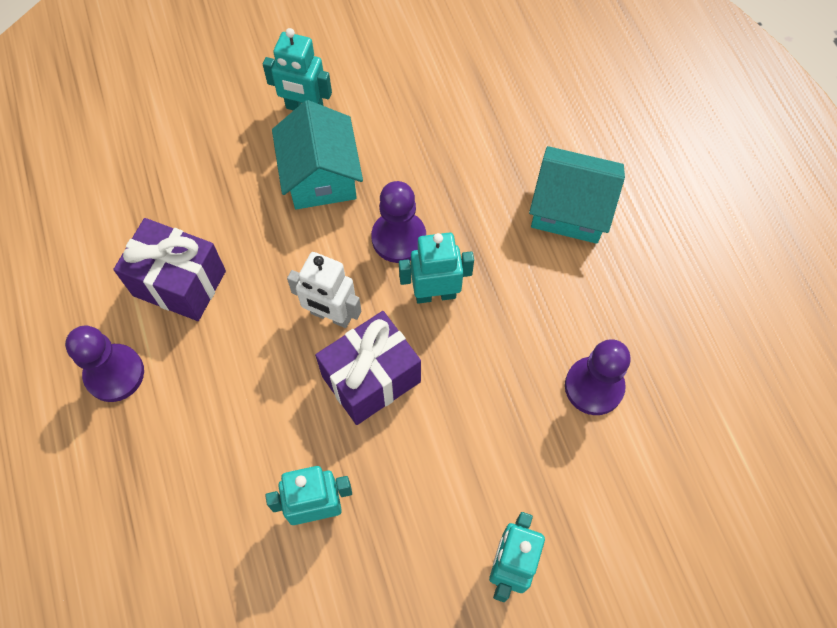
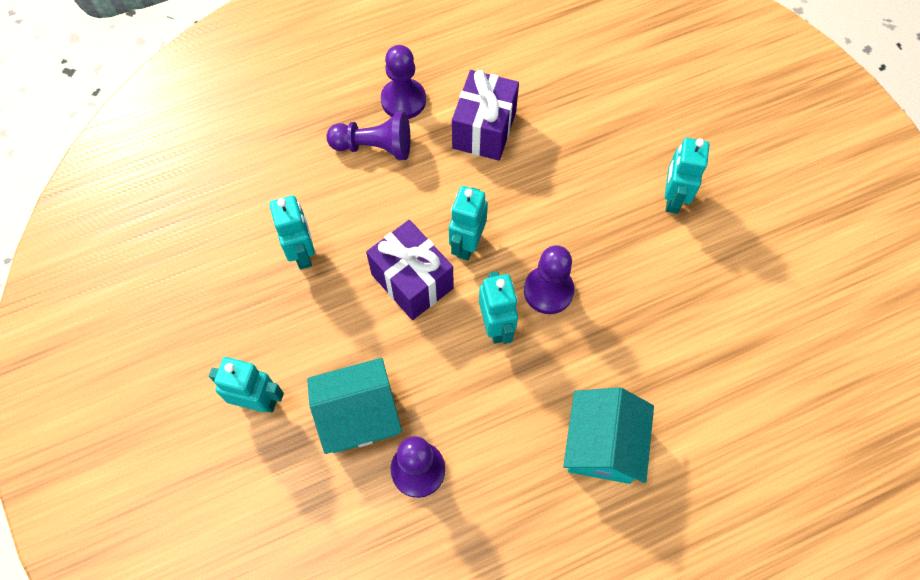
camera: 85 degrees right, 0 degrees up
turquoise house [272,100,363,209] -> turquoise house moved to [307,358,402,454]
white robot [287,252,361,328] -> turquoise robot [449,186,488,260]
none -> purple pawn [326,112,410,160]

